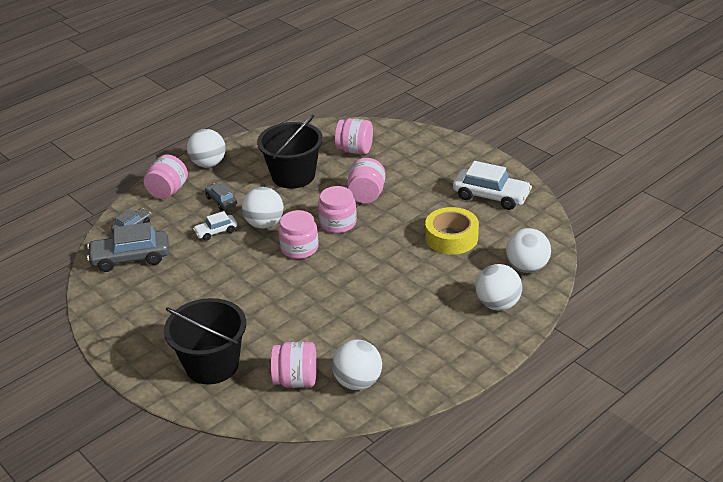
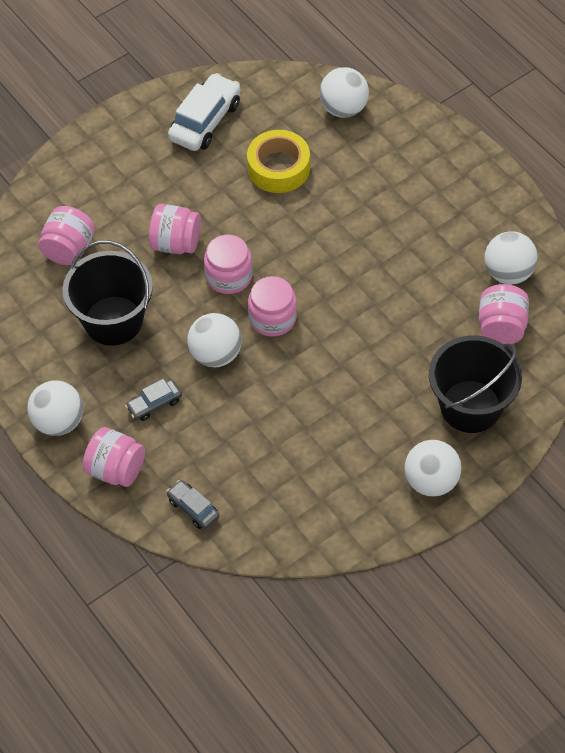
camera: 85 degrees left, 20 degrees up
grey car [87,222,169,272] -> none
white car [193,211,237,241] -> none
white ball [475,264,522,311] -> white ball moved to [405,440,462,497]

